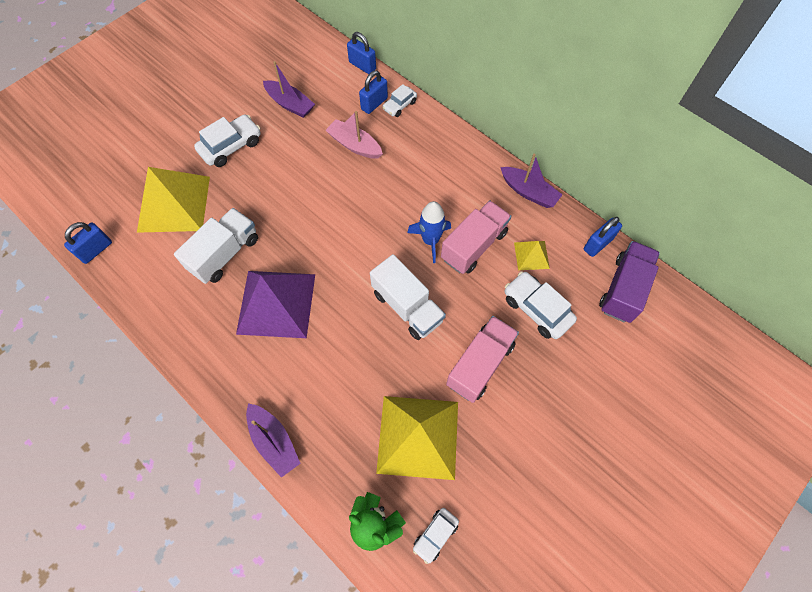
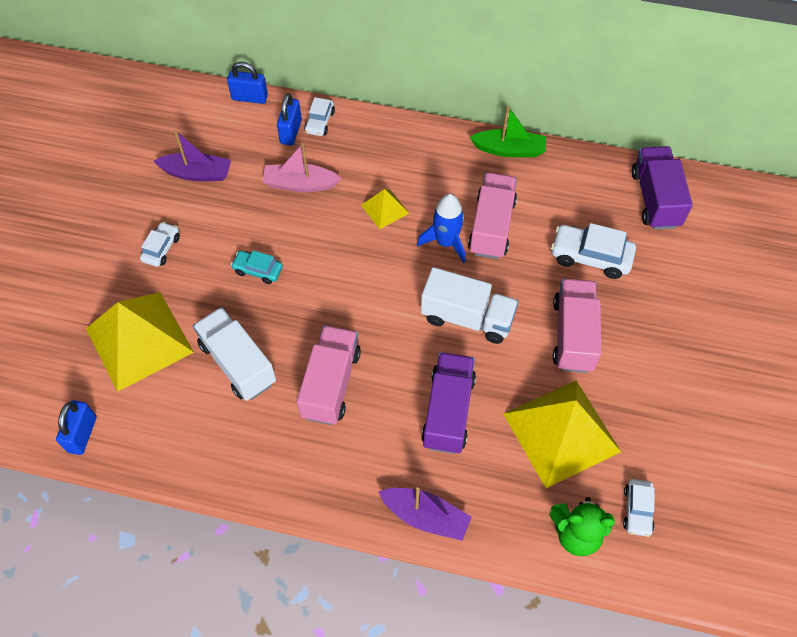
camera: 30 degrees left, 5 degrees down
white truck [174,208,258,284] -> white truck turned 45 degrees counterclockwise [193,307,276,401]
white car [194,114,261,167] -> white car [140,222,180,267], size x0.60
purple pyramid [236,271,315,338] -> pink truck [297,325,361,425]
purple boat [500,154,563,208] -> green boat [469,106,546,157]
yellow pyramid [514,241,550,270] -> yellow pyramid moved to [361,189,409,229]
blue padlock [584,217,622,257] -> none
none -> turquoise car [231,250,283,284]
none -> purple truck [421,352,476,454]

